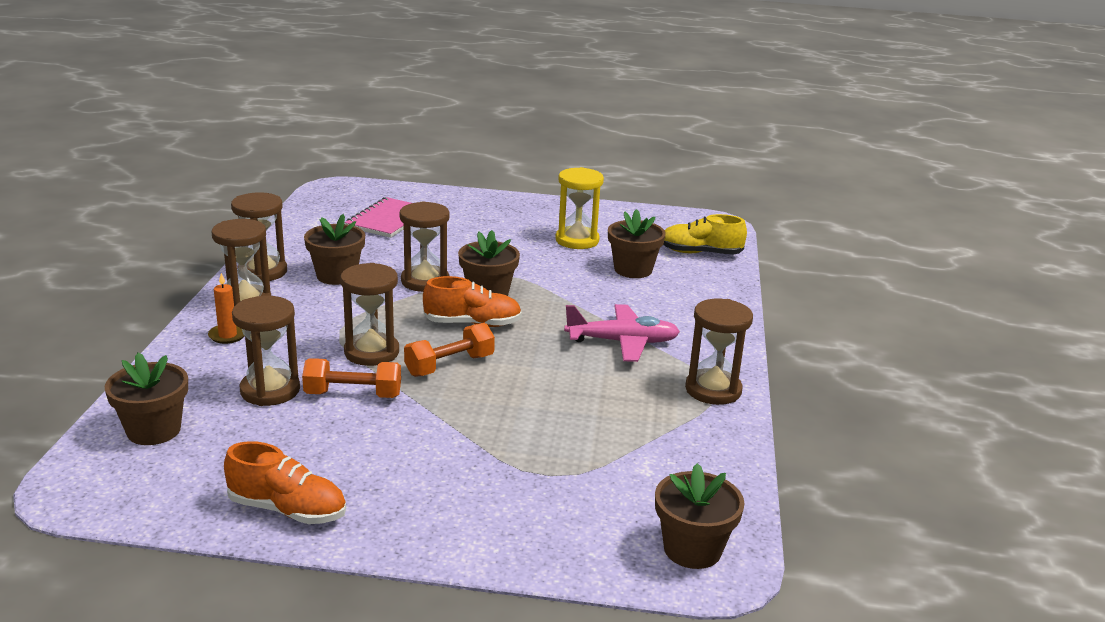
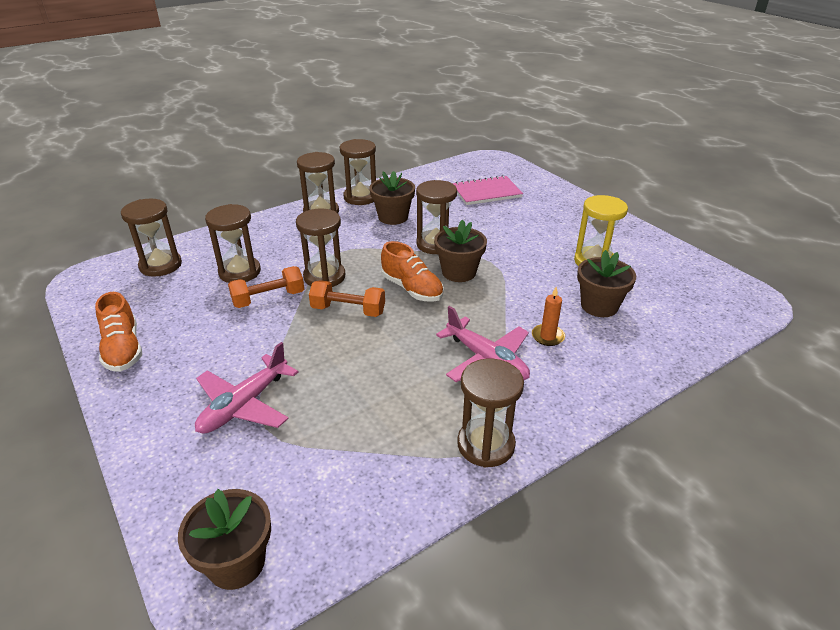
camera: 50 degrees right, 10 degrees up
brown flower pot [105,352,188,445] -> brown hourglass [121,199,182,277]
orange candle [208,273,244,344] -> orange candle moved to [532,287,565,346]
orange dumbbell [302,358,401,398] -> orange dumbbell turned 75 degrees counterclockwise [228,266,304,308]
yellow shoe [663,214,747,254] -> none
none -> pink plane [195,342,298,434]

